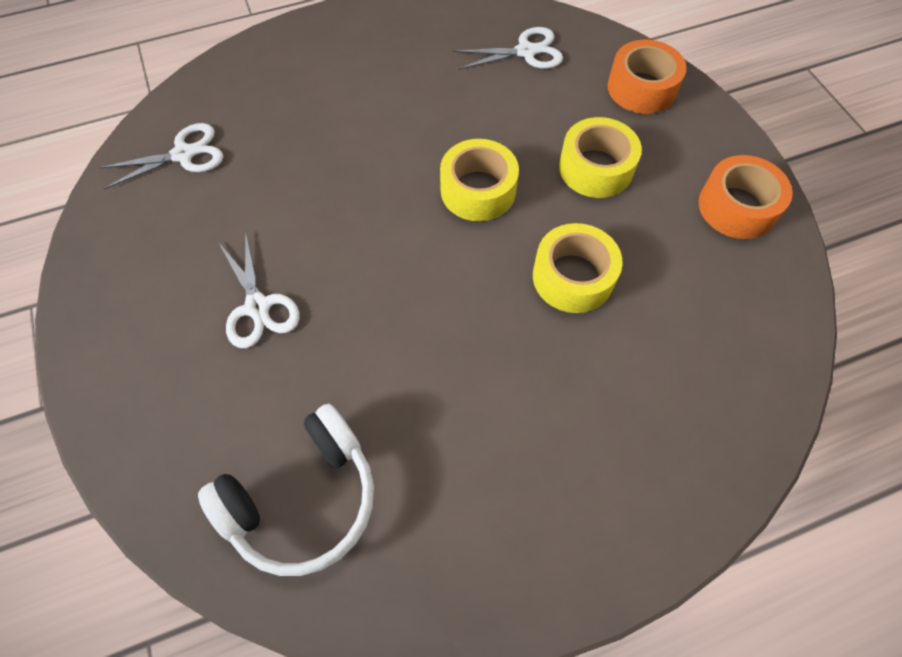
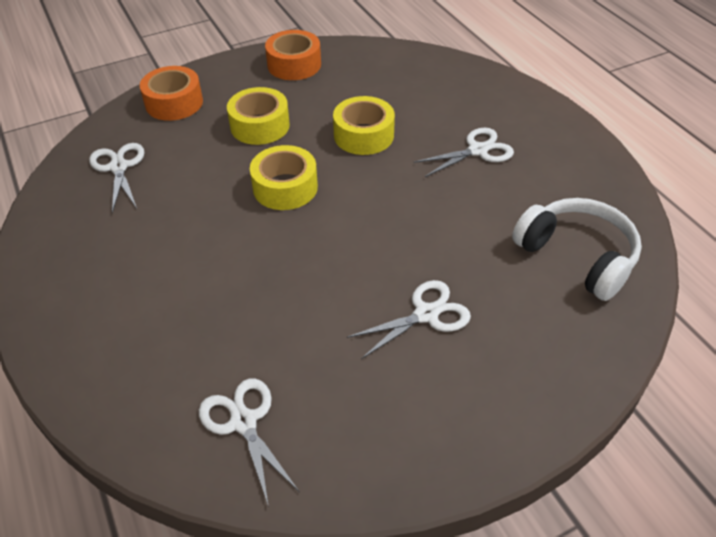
camera: 95 degrees left, 15 degrees down
none -> white scissors [413,128,514,177]

